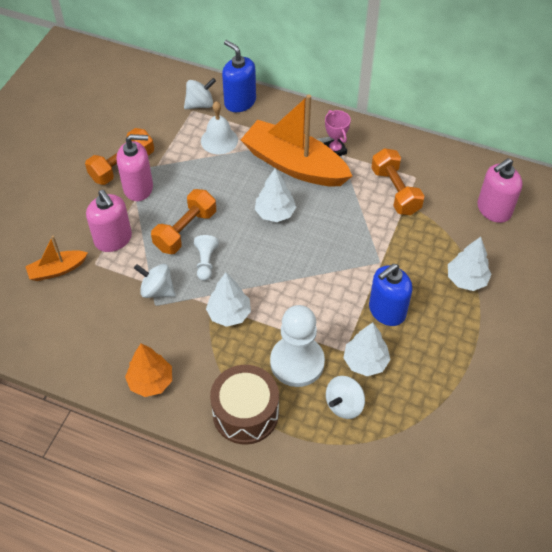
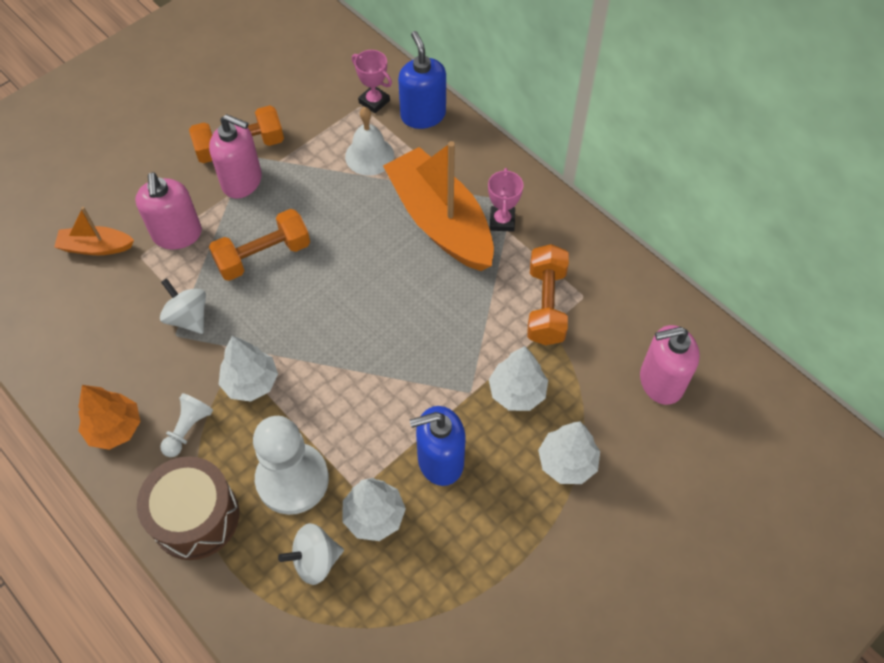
camera: 25 degrees right, 5 degrees up
white spinning top [184,78,216,109] -> pink trophy [352,50,392,113]
white pawn [194,235,219,281] -> white pawn moved to [160,393,213,457]
white tree [255,168,296,222] -> white tree moved to [489,346,548,411]

